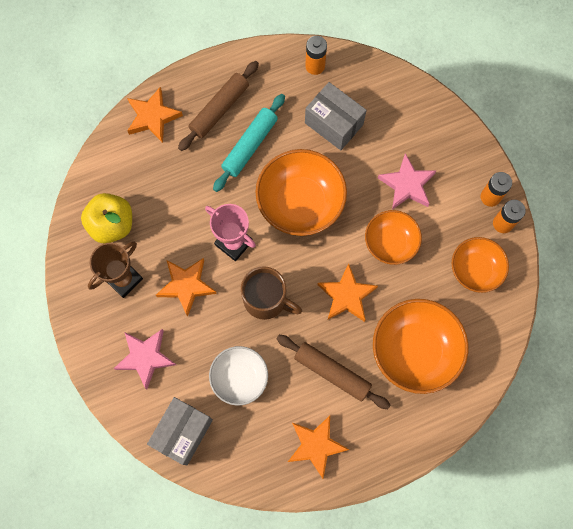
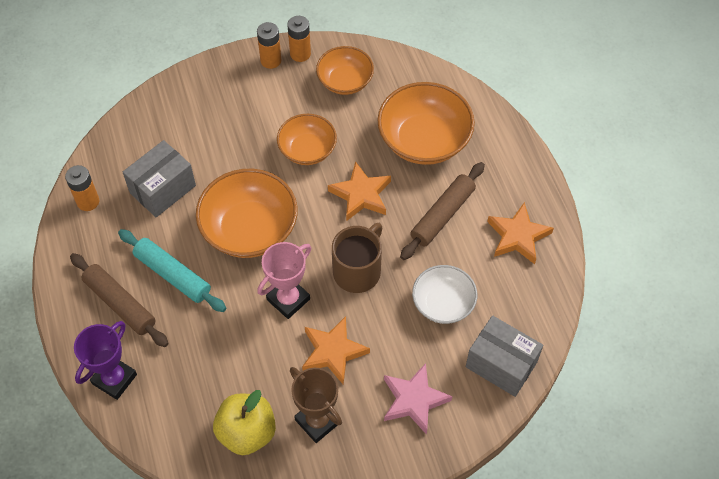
camera: 85 degrees left, 15 degrees down
orange star [127,87,183,143] -> purple trophy [74,321,137,400]
pink star [378,153,436,209] -> none

